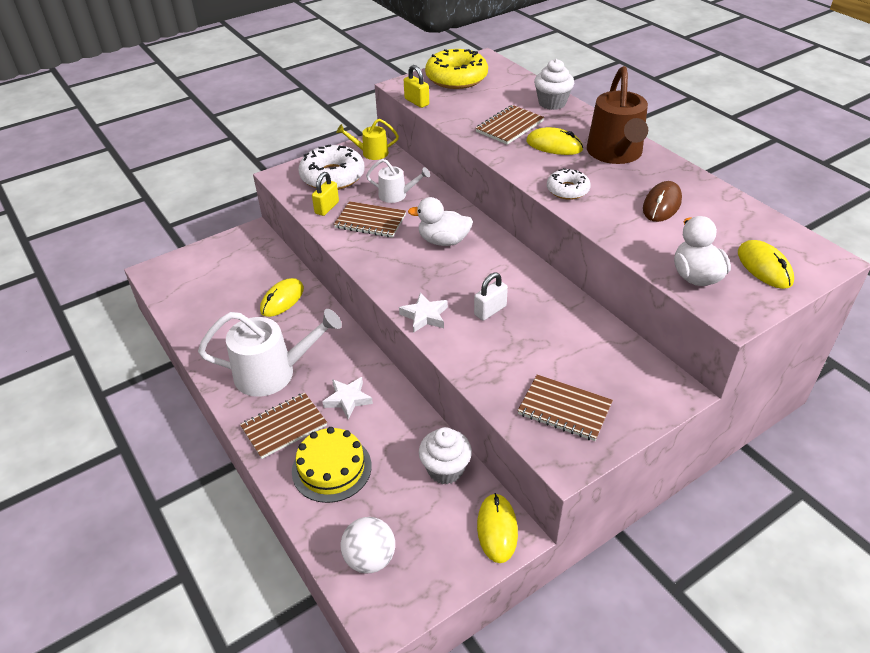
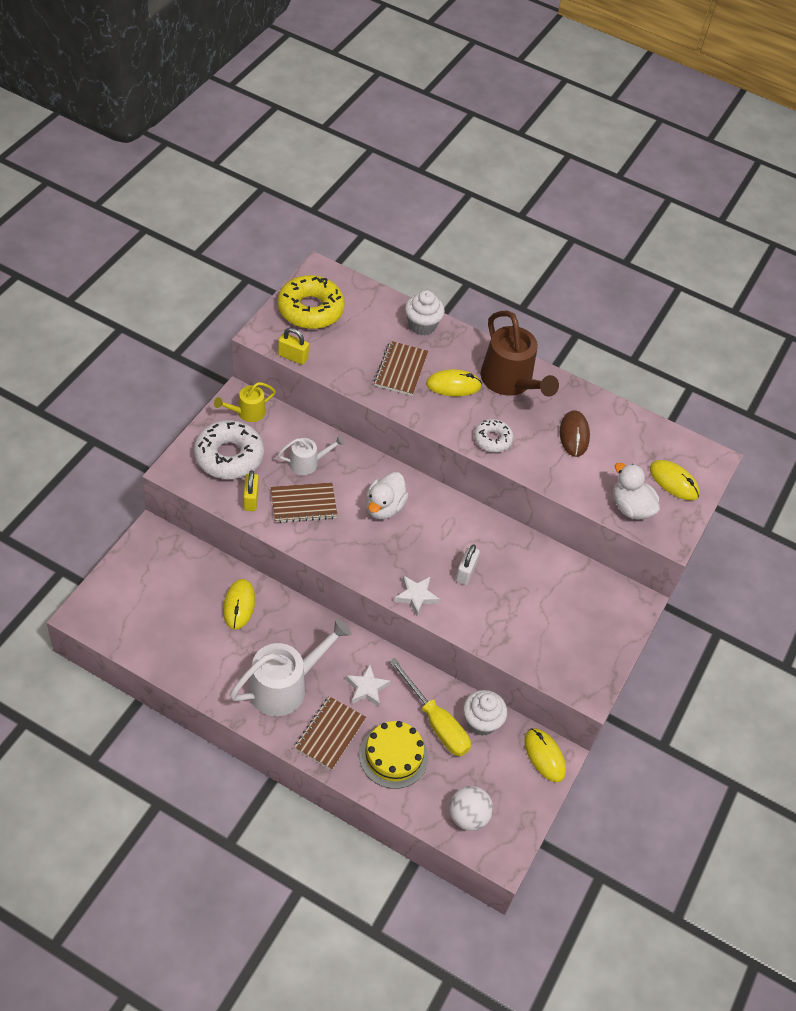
camera: 35 degrees left, 10 degrees up
white duck [408,197,473,246] -> white duck turned 45 degrees counterclockwise [366,472,409,519]
brown notebook [518,375,613,441] -> none
none -> yellow screwdriver [389,658,471,756]

